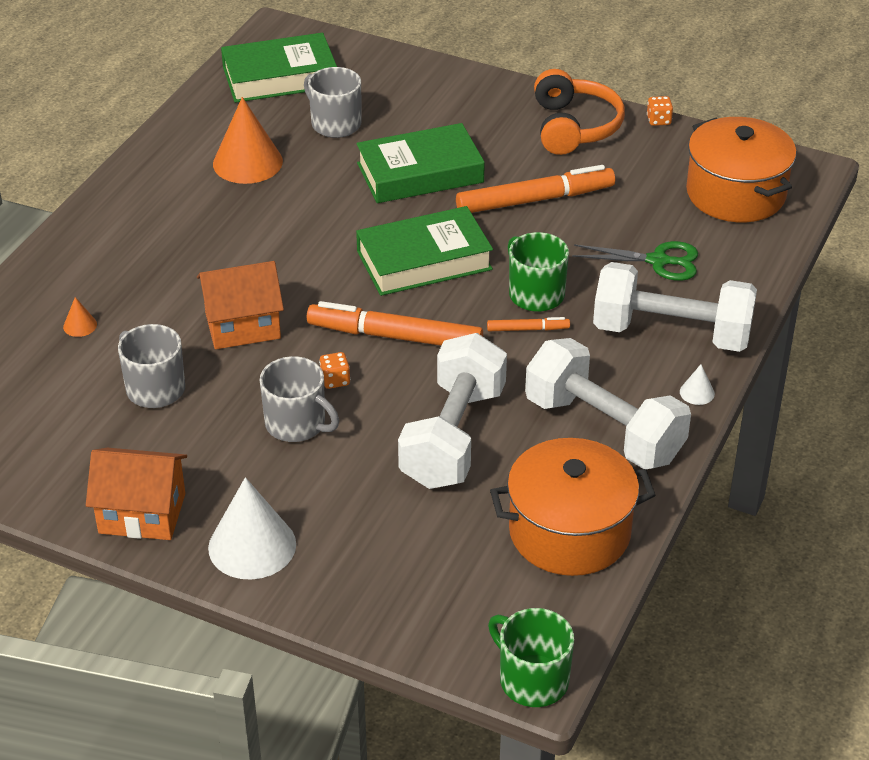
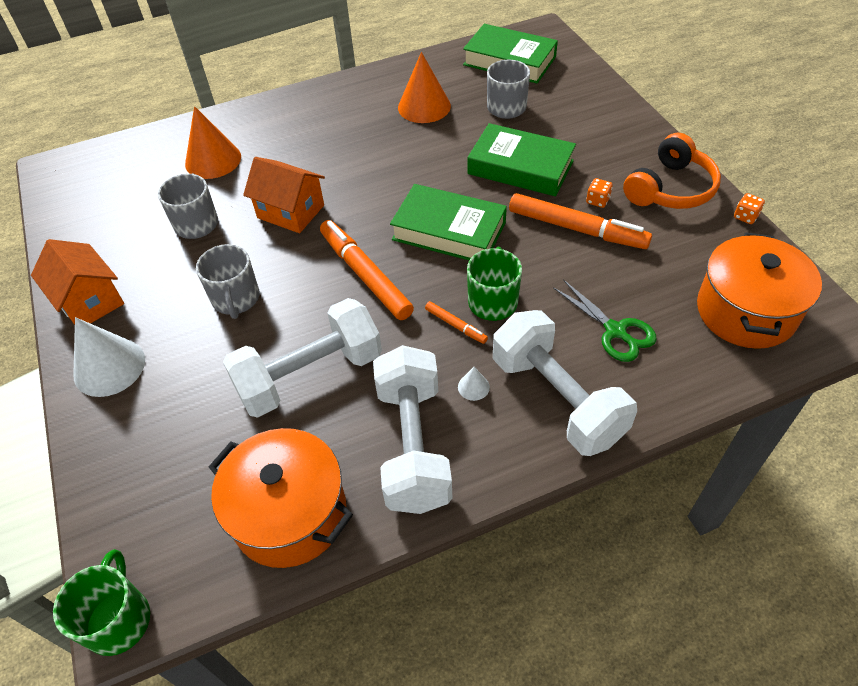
camera: 45 degrees right, 10 degrees up
orange cone [63,297,97,337] -> orange cone [185,106,241,179], size x2.31
orange dice [319,352,350,389] -> orange dice moved to [586,178,613,208]
white cone [680,364,715,405] -> white cone moved to [458,367,490,401]

